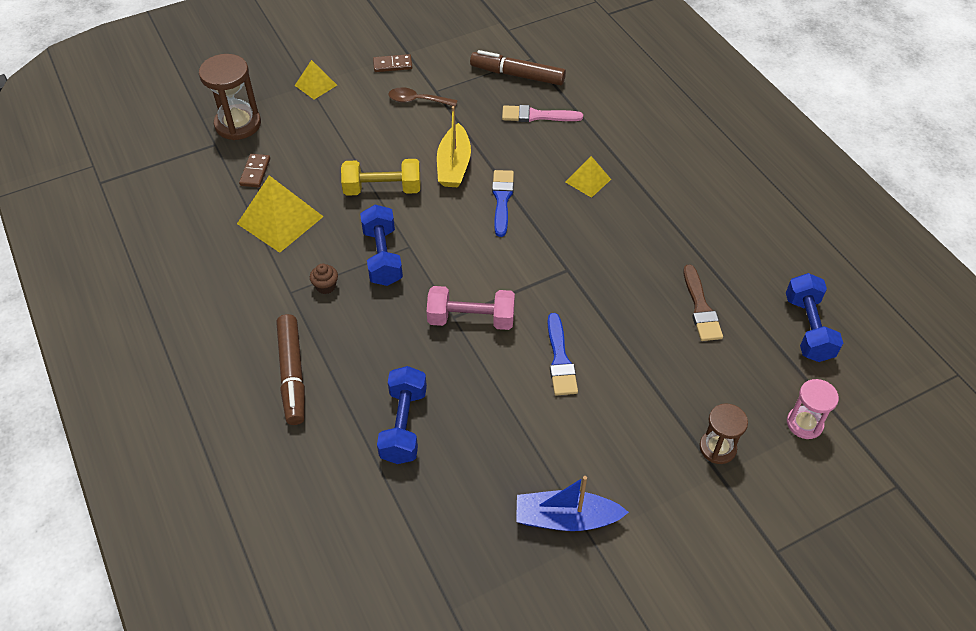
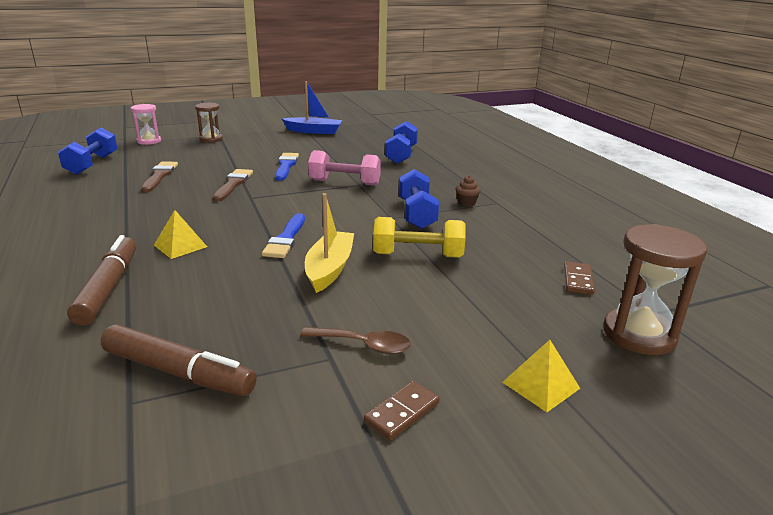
camera: 175 degrees left, 25 degrees down
yellow pyramid [237,175,324,253] -> none
brown marker [276,314,305,425] -> brown marker moved to [67,235,137,326]
brown domino [373,54,412,72] -> brown domino turned 45 degrees counterclockwise [364,381,440,440]
pink brush [502,105,583,122] -> none
none -> brown brush [213,169,253,202]

